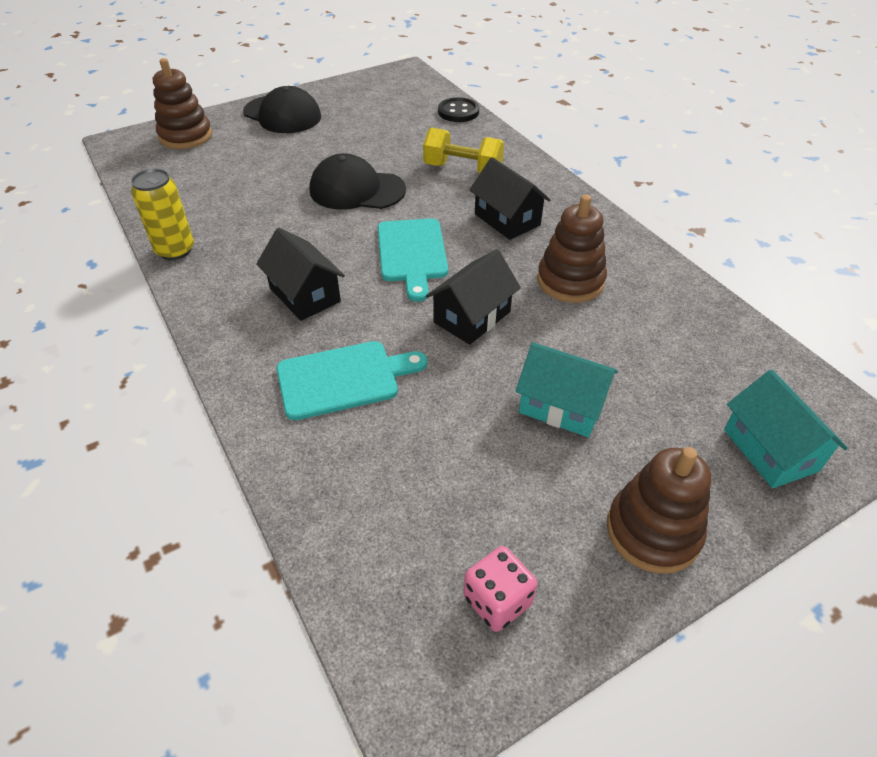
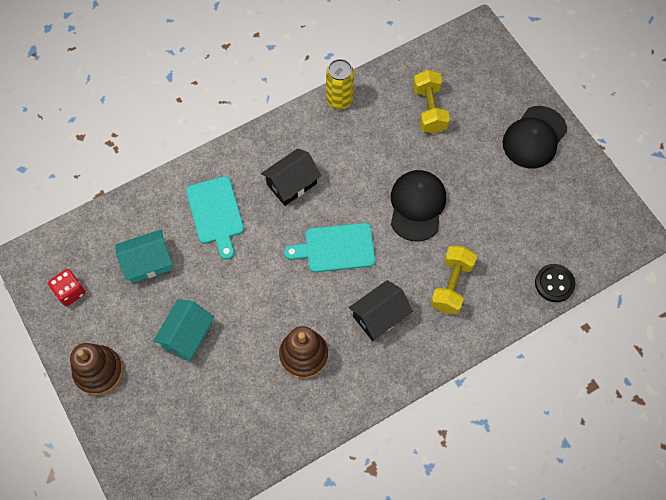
camera: 90 degrees right, 20 degrees up
brown stacking toy [153,58,212,149] -> none
black house [426,249,521,345] -> none
pink dice [464,546,537,632] -> red dice [48,269,86,306]
turquoise house [724,370,848,488] -> turquoise house moved to [115,229,173,283]
none -> yellow dumbbell [413,70,450,134]

